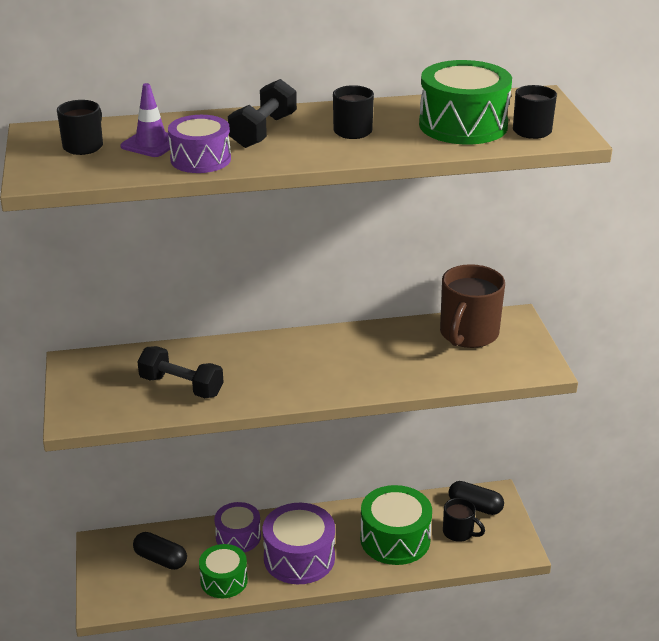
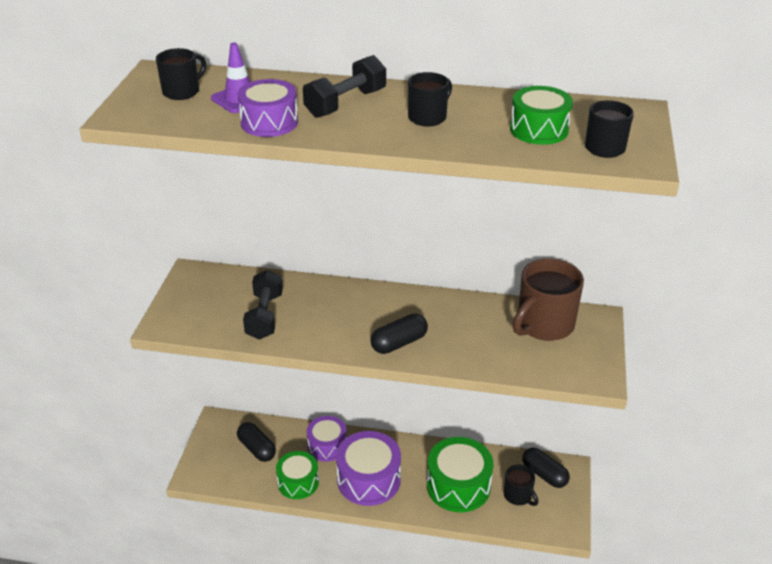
camera: 20 degrees right, 5 degrees up
black dumbbell [137,346,223,398] -> black dumbbell turned 45 degrees clockwise [243,270,283,340]
green drum [419,60,512,145] -> green drum [510,86,573,145], size x0.65
none -> black capsule [370,313,428,354]

